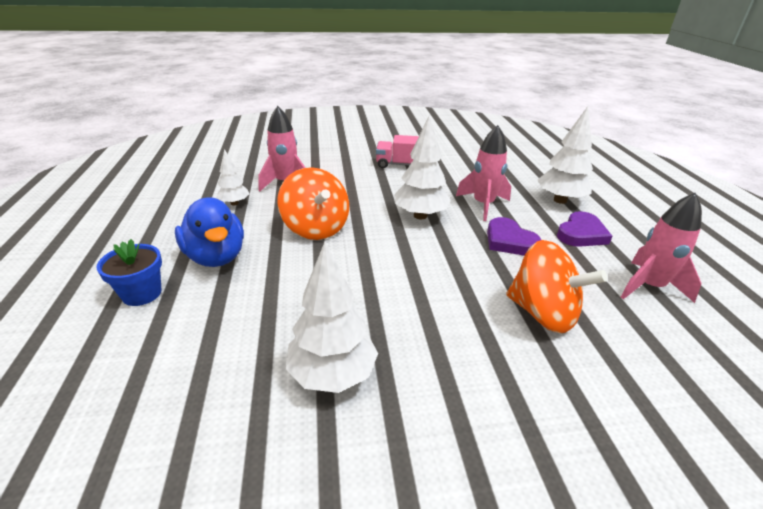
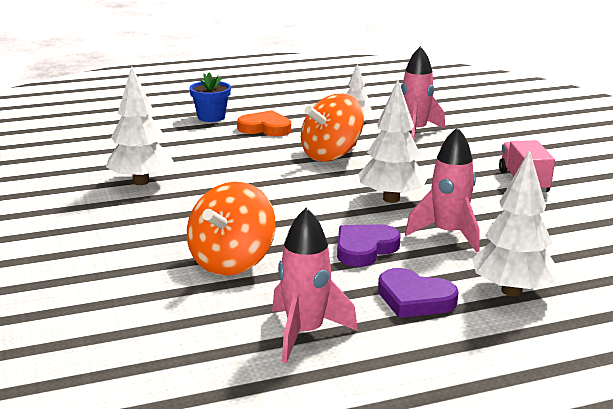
camera: 80 degrees right, 10 degrees down
blue duck [175,197,244,267] -> orange heart [237,110,291,136]

